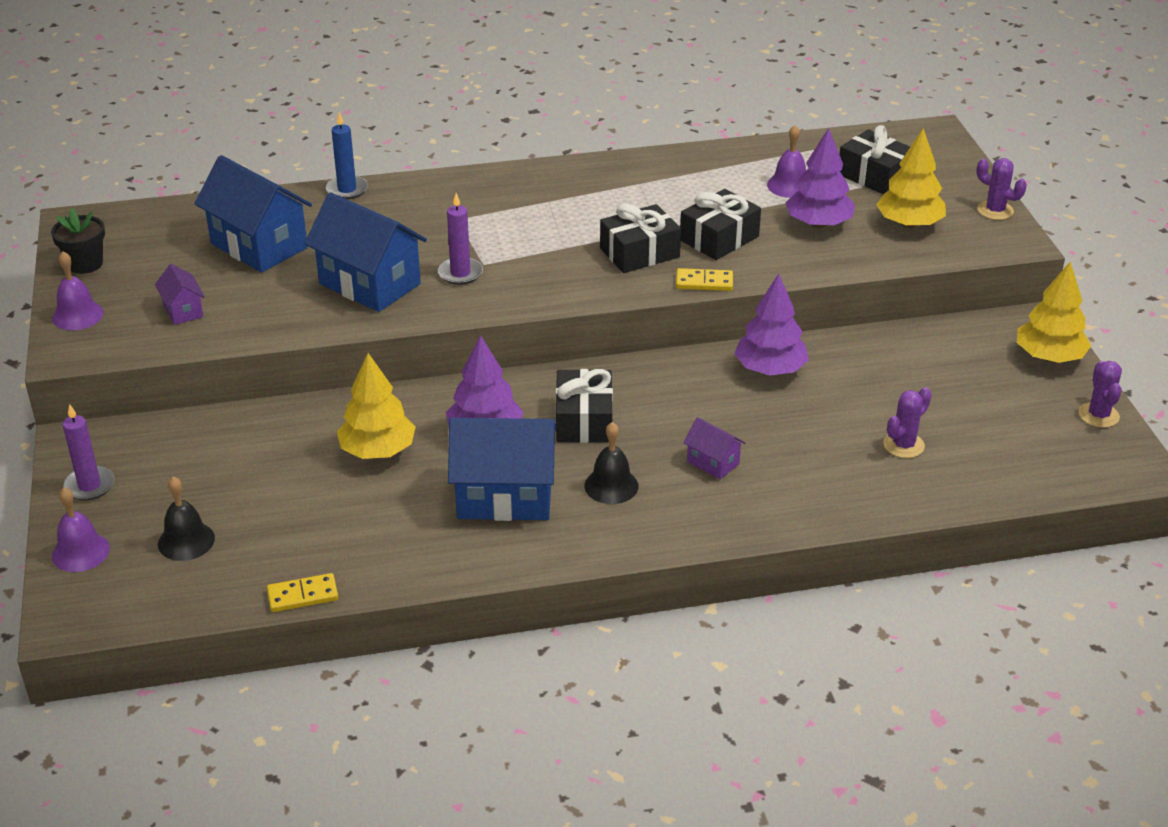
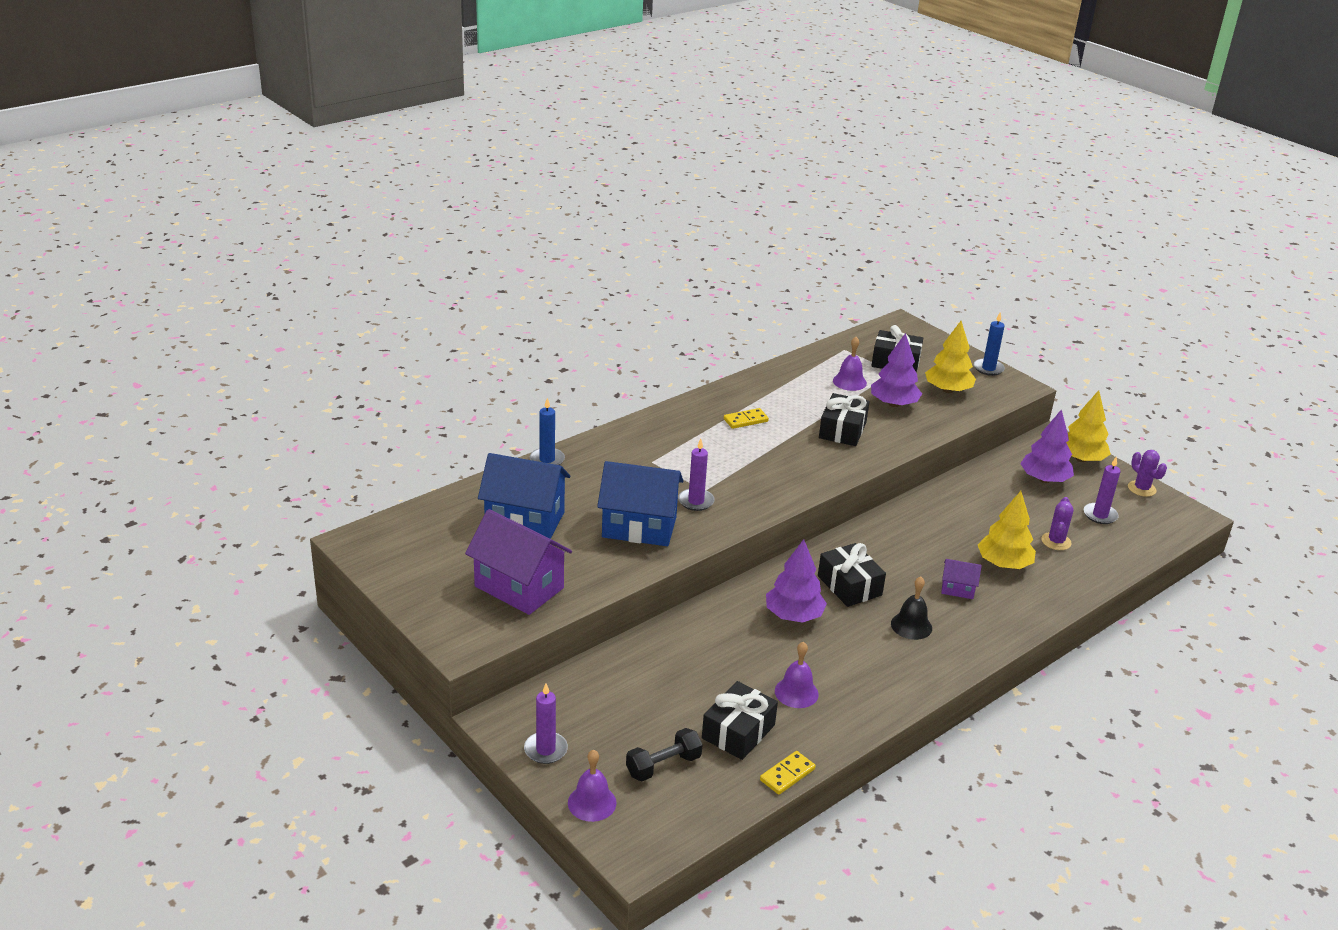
camera: 30 degrees left, 5 degrees down
black flower pot [51,208,105,274] -> none
purple bell [52,251,104,330] -> purple bell moved to [775,641,819,708]
purple house [155,264,205,325] -> purple house [465,509,572,615], size x2.10
black bell [158,476,215,561] -> black dumbbell [626,728,703,781]
yellow tree [337,353,416,459] -> yellow tree moved to [978,491,1036,569]
blue house [448,418,557,521] -> none
black gift [600,204,681,273] -> black gift moved to [702,681,778,760]
yellow domino [676,268,733,291] -> yellow domino moved to [724,408,769,429]
purple tree [734,274,809,376] -> purple tree moved to [1020,409,1074,483]
purple cactus [977,158,1027,220] -> blue candle [974,313,1005,376]
none -> purple candle [1084,456,1121,524]

